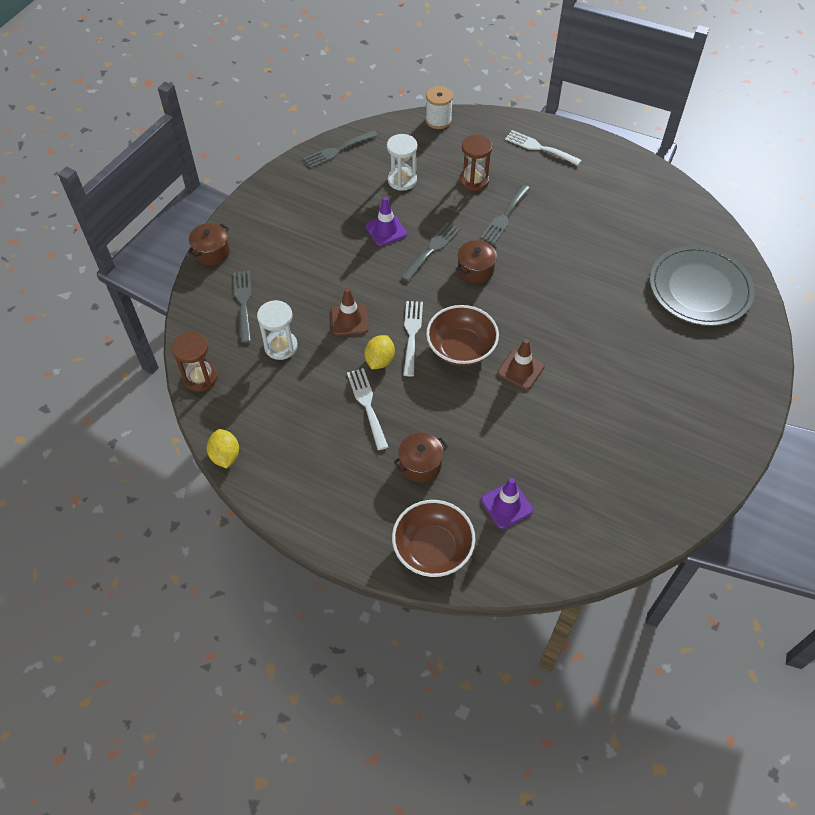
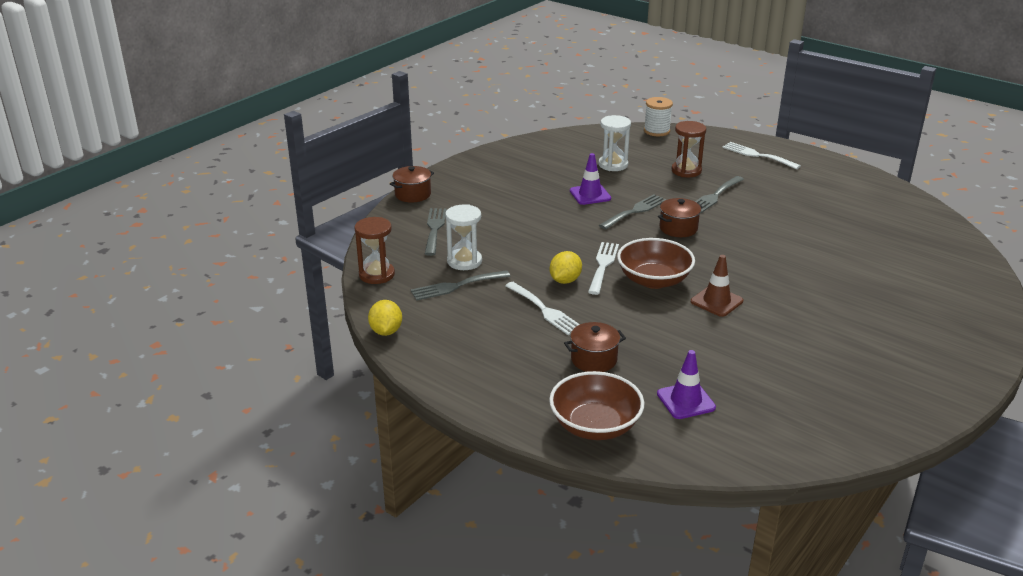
camera: 10 degrees right, 25 degrees down
grey fork [303,130,378,168] -> grey fork moved to [411,270,510,301]
brown traffic cone [331,288,369,336] -> none
white fork [347,368,388,450] -> white fork turned 150 degrees clockwise [505,282,580,335]
grey plate [650,245,755,326] -> none

